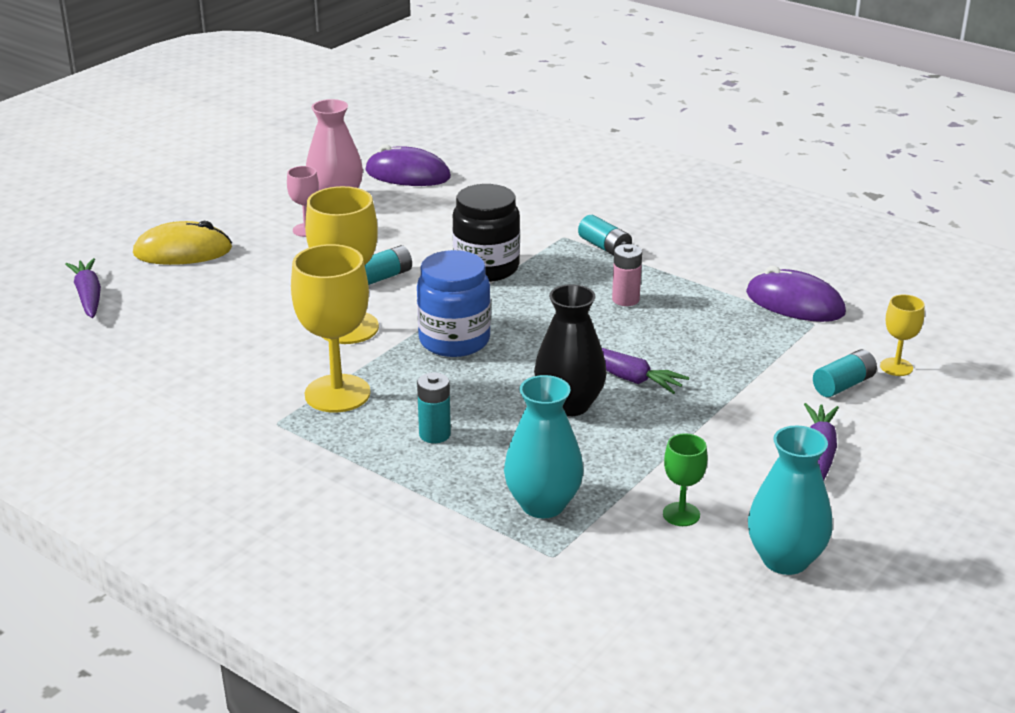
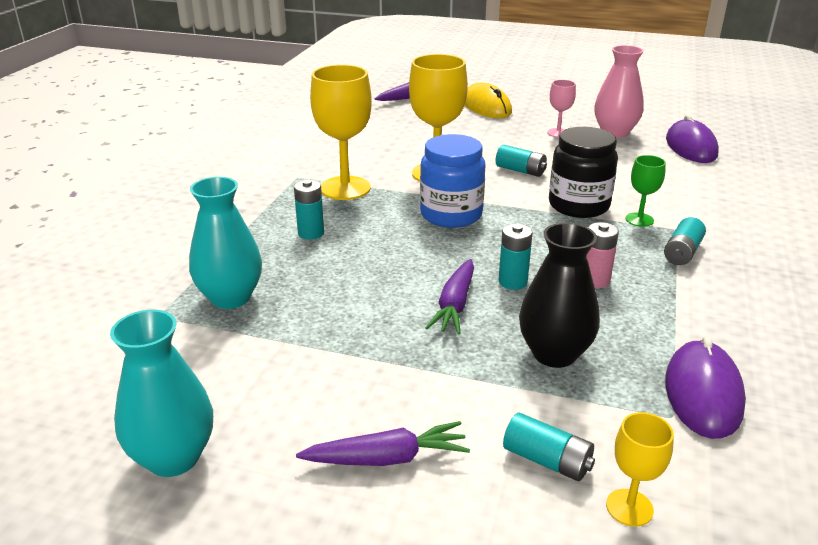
camera: 70 degrees right, 0 degrees up
black vase [534,284,607,417] -> black vase moved to [519,223,600,368]
green goblet [663,433,708,526] -> green goblet moved to [625,155,666,227]
none -> turquoise battery [499,224,533,290]

